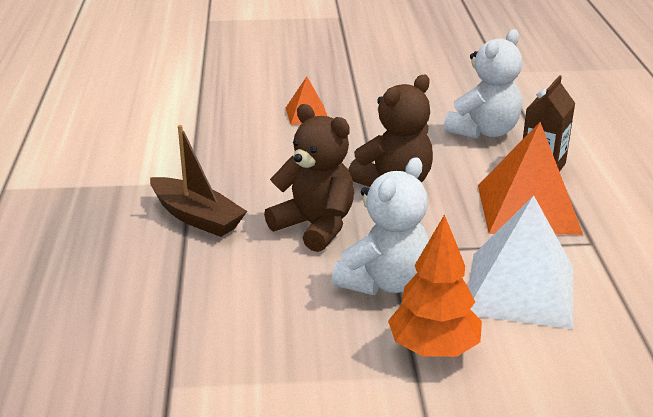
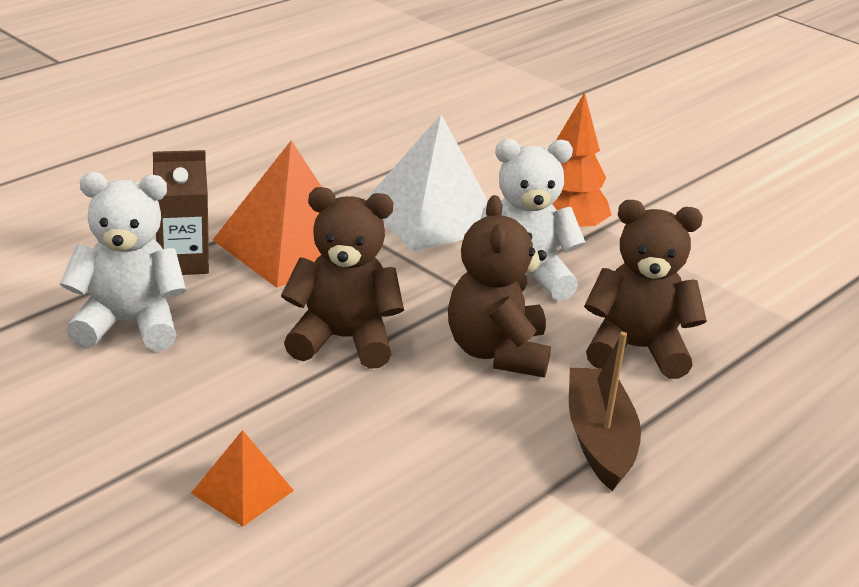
camera: 135 degrees left, 0 degrees up
none -> brown teddy bear [584,200,707,379]

